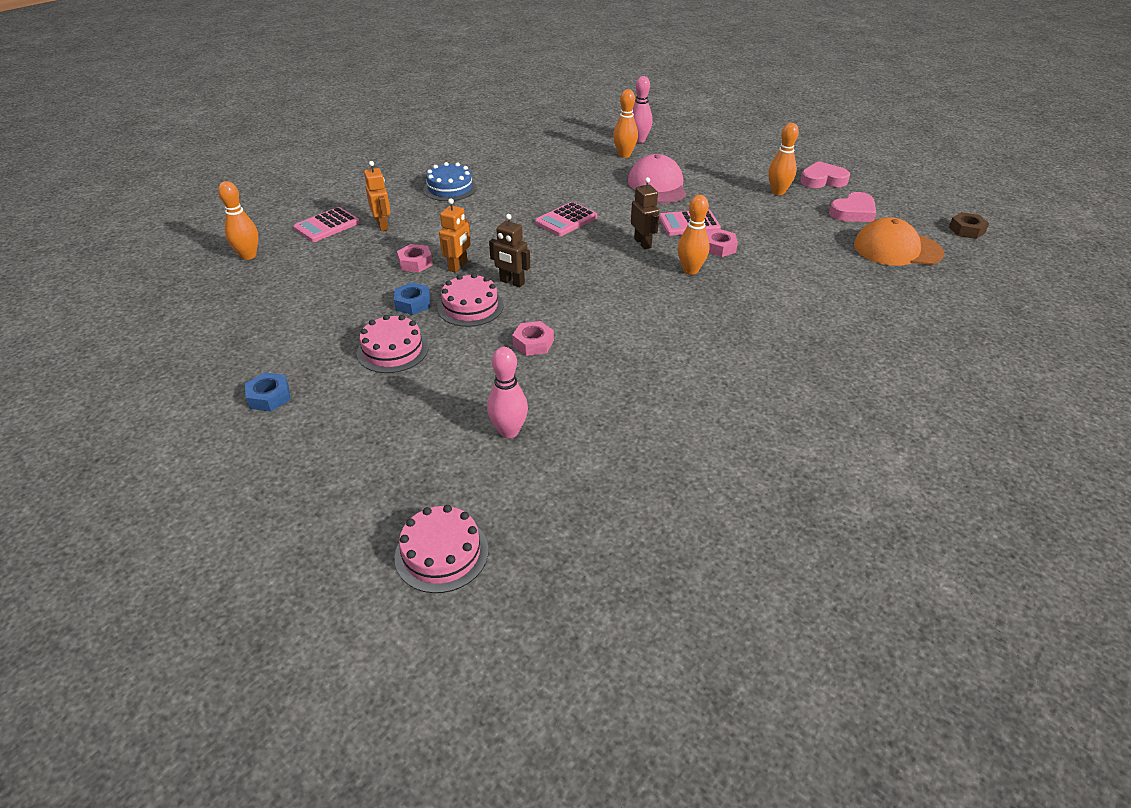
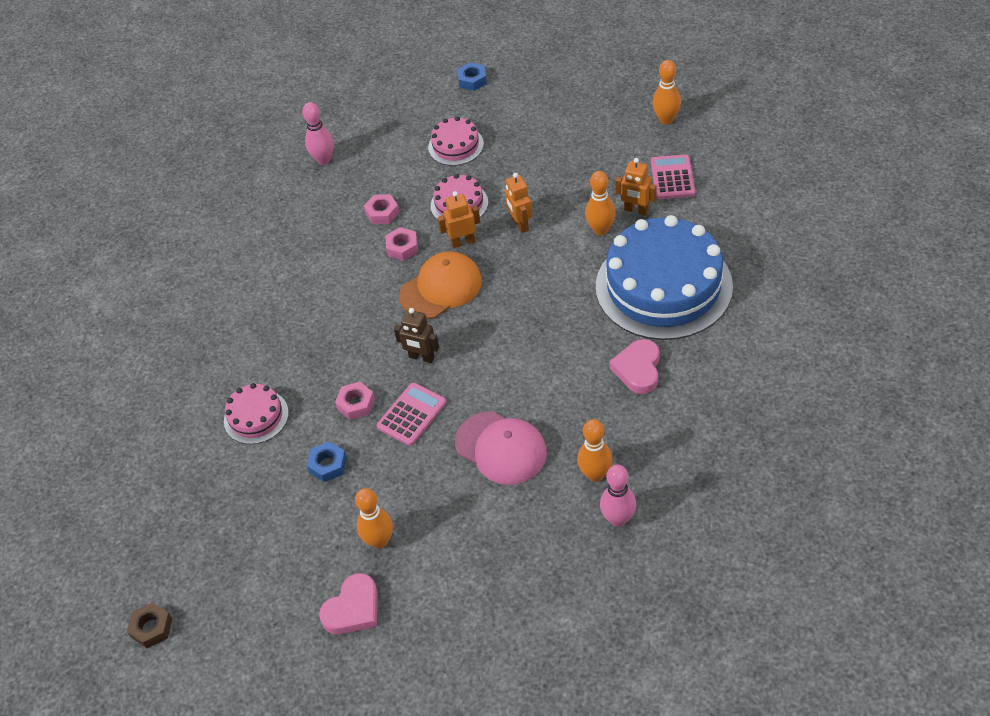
camera: 140 degrees right, 10 degrees up
blue nut [394,282,430,315] -> blue nut moved to [307,441,347,482]
pink cake [395,505,488,593] -> pink cake moved to [224,383,289,444]
pink nut [397,244,433,272] -> pink nut moved to [385,227,418,261]
blue cake [423,162,477,201] -> blue cake [596,215,733,340], size x2.17
brown robot [489,214,530,287] -> orange robot [438,191,480,248]
pink calculator [535,202,597,236] -> none
orange bowling pin [678,195,710,275] -> orange bowling pin moved to [585,171,616,235]
pink heart [829,192,876,222] -> pink heart moved to [610,339,660,394]
orange cap [854,217,944,266] -> orange cap moved to [399,251,482,319]

